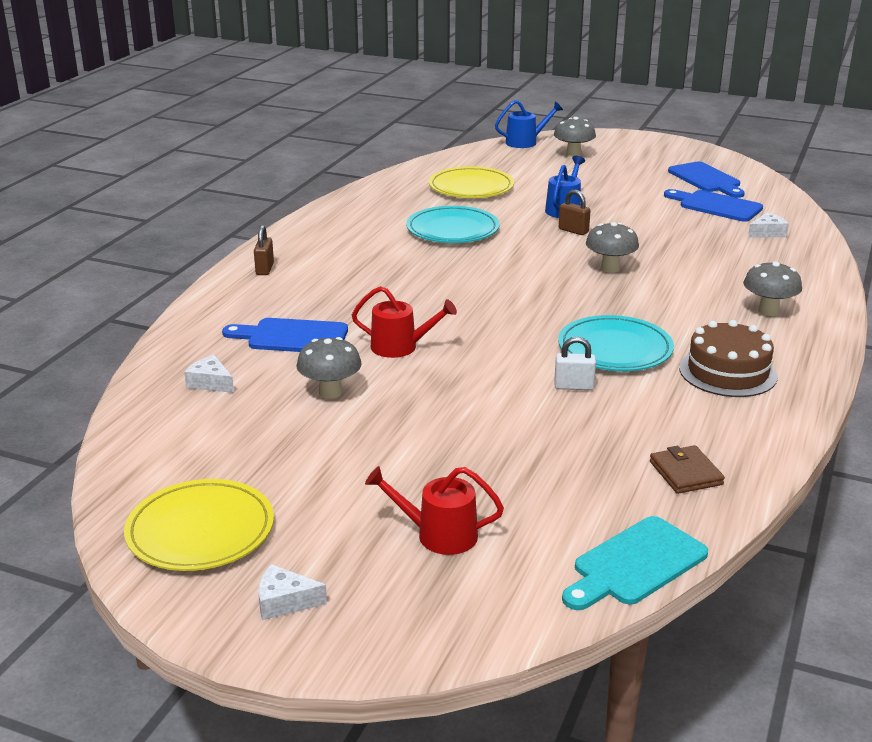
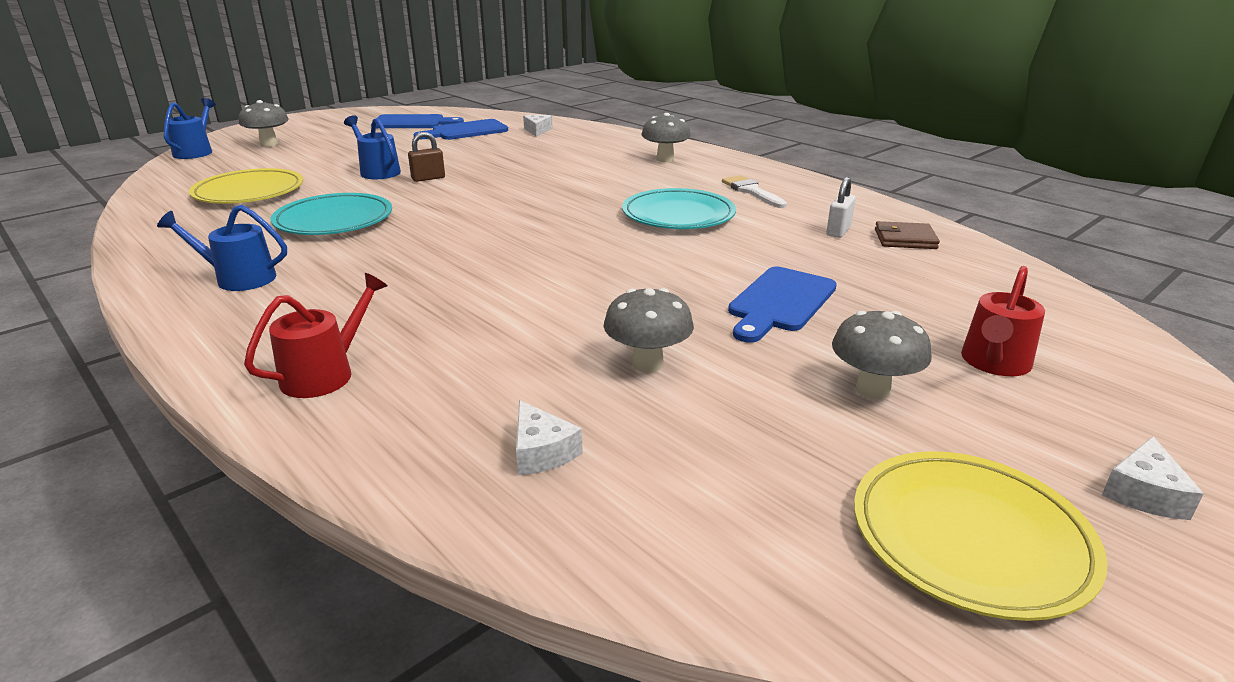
camera: 65 degrees left, 0 degrees up
white cheese [184,355,234,393] -> white cheese turned 90 degrees counterclockwise [516,400,583,475]
blue cutting board [222,318,348,352] -> blue cutting board moved to [728,267,837,343]
brown padlock [254,225,274,275] -> none
red watering can [352,286,457,358] -> red watering can moved to [244,273,387,398]
white padlock [554,337,596,390] -> white padlock moved to [826,177,856,238]
turquoise cutting board [562,516,708,610] -> none
grey mushroom [586,222,639,273] -> grey mushroom moved to [832,311,932,400]
brown cake [679,320,778,397] -> white brush [722,175,787,208]
none -> blue watering can [157,205,287,291]

